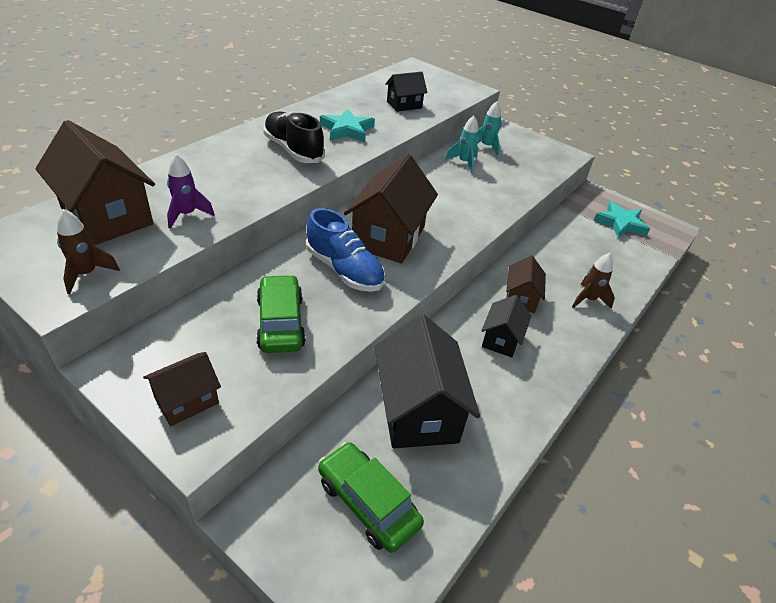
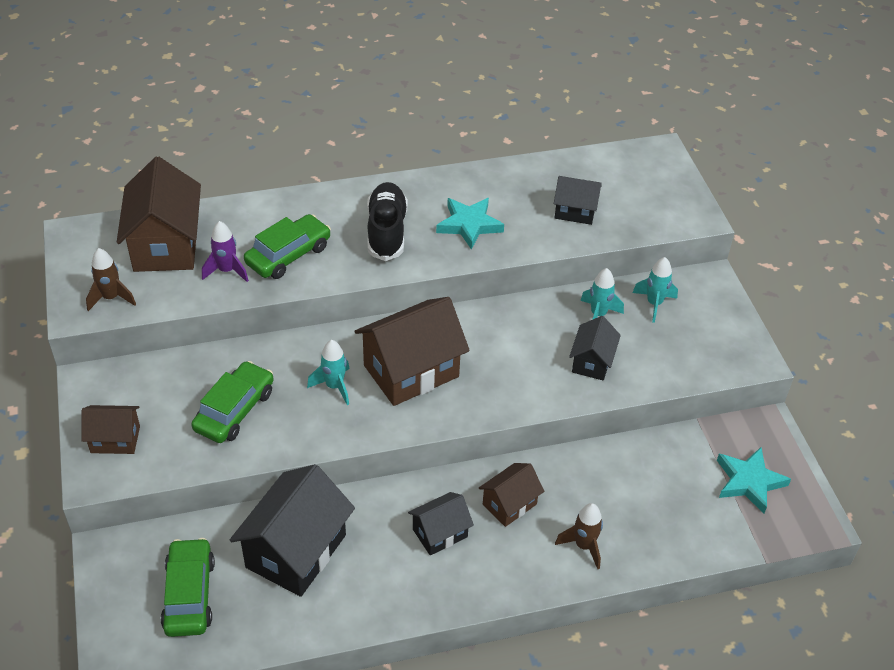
camera: 40 degrees right, 5 degrees up
blue shoe [306,208,385,292] -> turquoise rocket [307,340,349,405]
none -> green car [244,214,331,279]
none -> black house [569,316,621,381]

